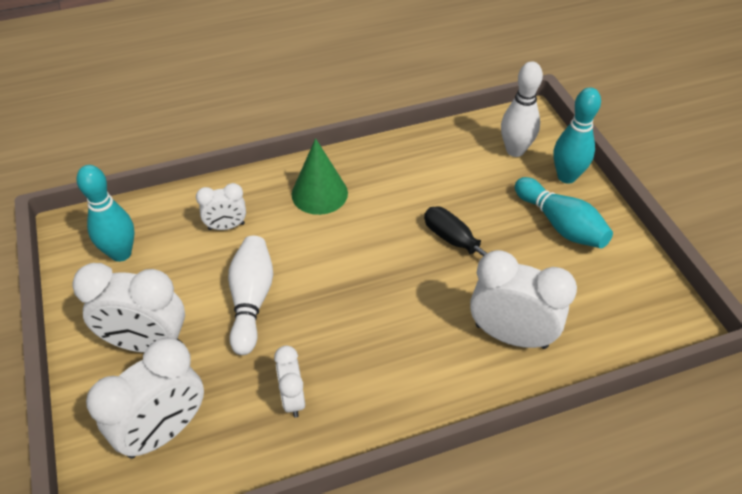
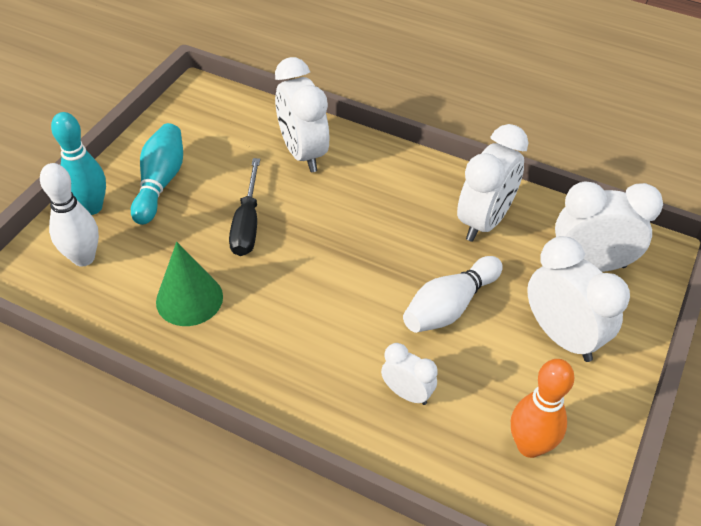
camera: 135 degrees left, 0 degrees up
turquoise bowling pin [77,165,135,262] -> orange bowling pin [511,359,575,458]
white clock [274,346,305,418] -> white clock [457,124,528,242], size x1.81
green cone [291,138,348,215] -> green cone moved to [156,242,223,326]

